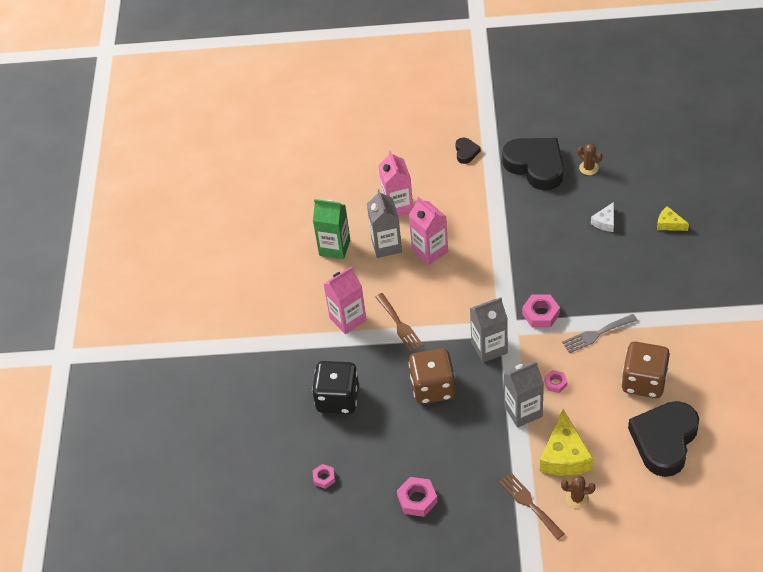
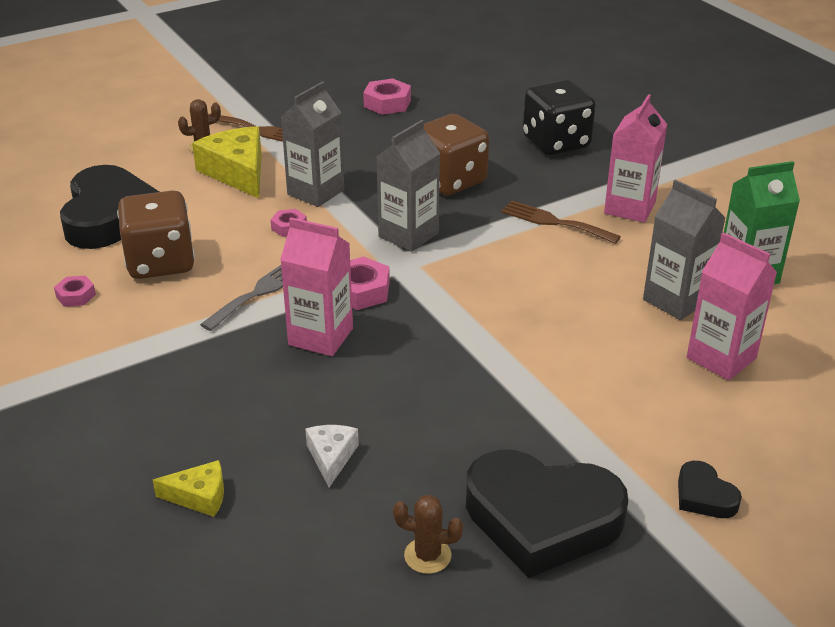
camera: 145 degrees right, 15 degrees down
pink nut [313,464,335,489] -> pink nut moved to [54,276,96,307]
pink carton [409,196,448,265] -> pink carton moved to [280,217,353,356]

